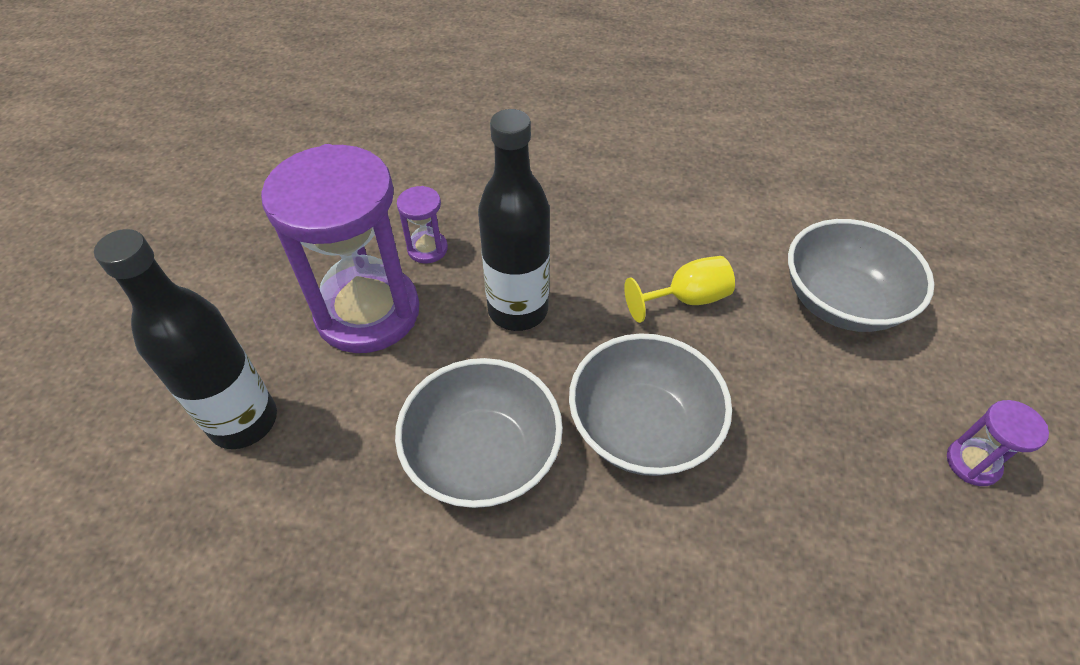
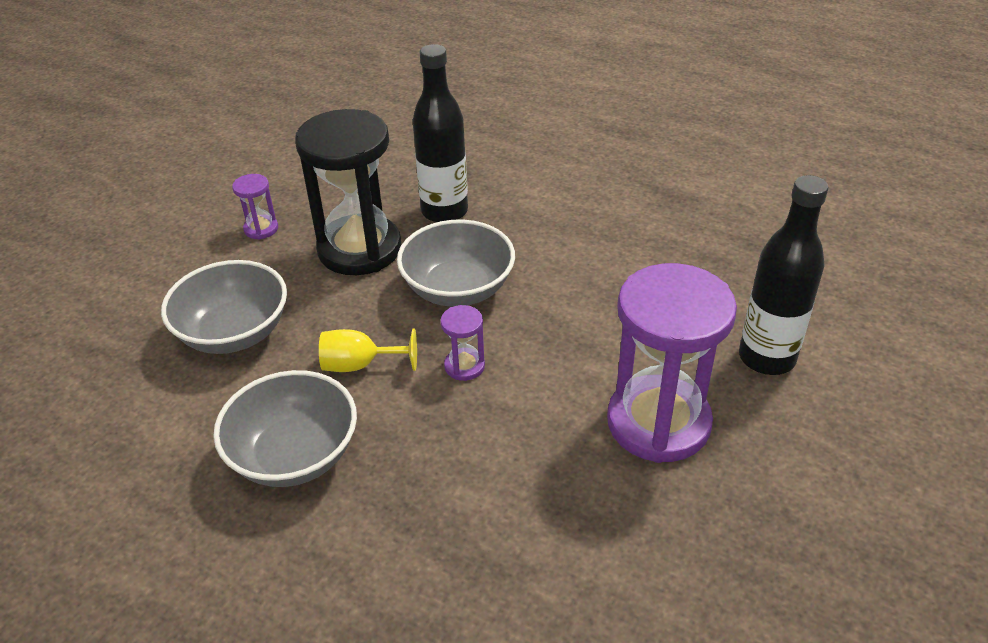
camera: 160 degrees left, 10 degrees down
grey bowl [395,358,563,508] -> grey bowl moved to [213,370,357,487]
purple hourglass [397,186,448,263] -> purple hourglass moved to [440,305,485,381]
black bottle [478,109,550,331] -> black bottle moved to [412,44,468,222]
none -> black hourglass [295,109,401,275]

